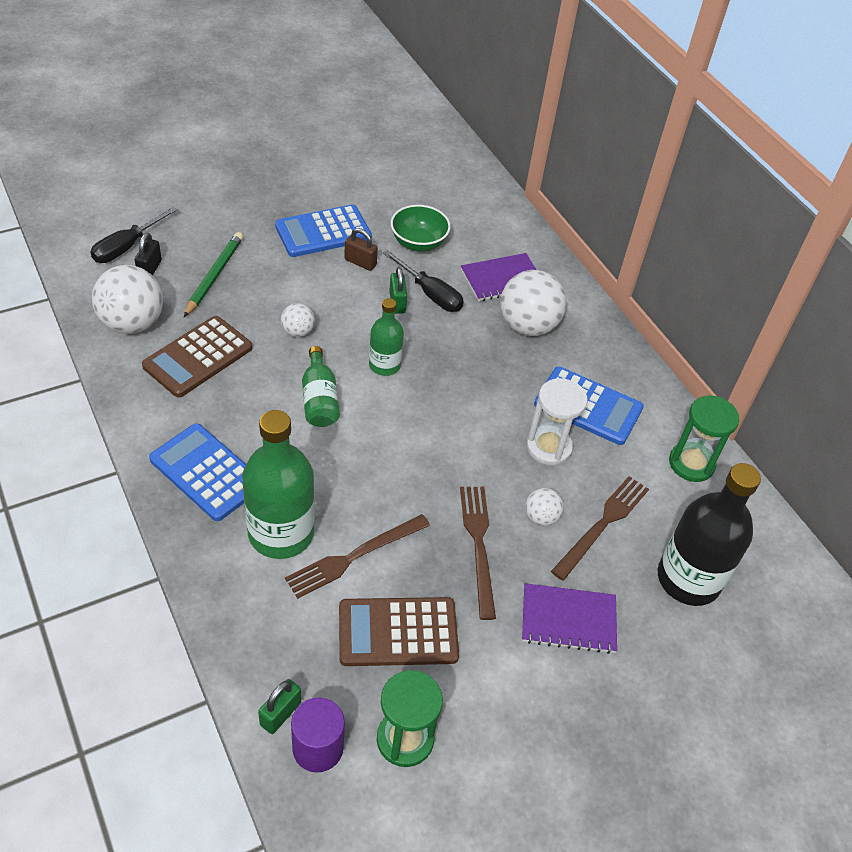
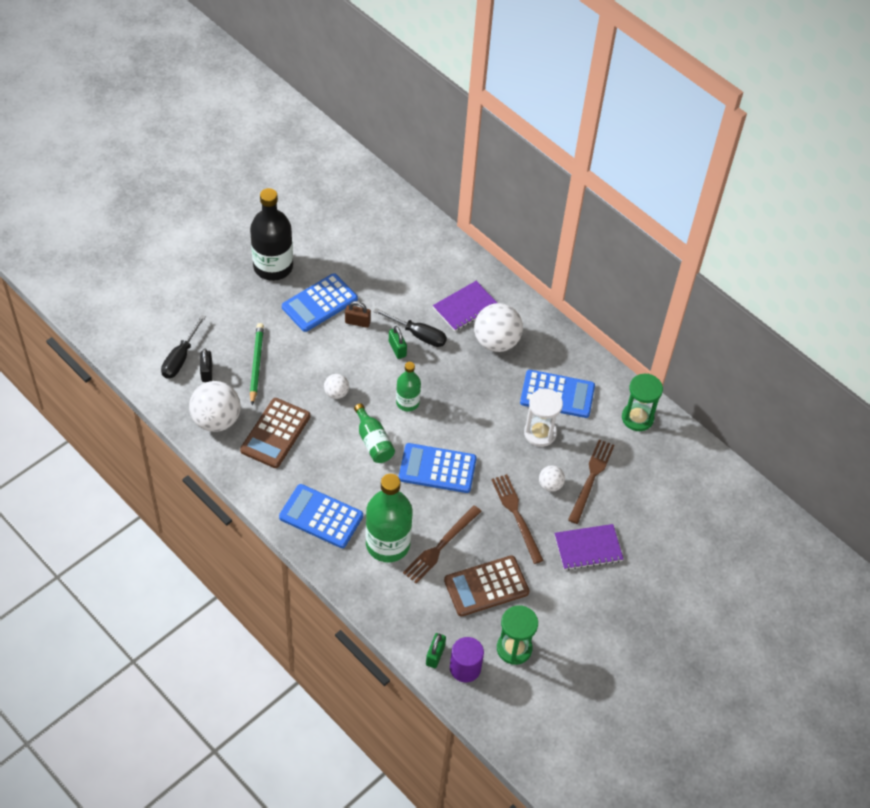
camera: 15 degrees left, 5 degrees up
green bowl [391,205,451,252] -> none
black bottle [658,463,761,606] -> black bottle moved to [250,188,293,281]
none -> blue calculator [399,443,477,493]

